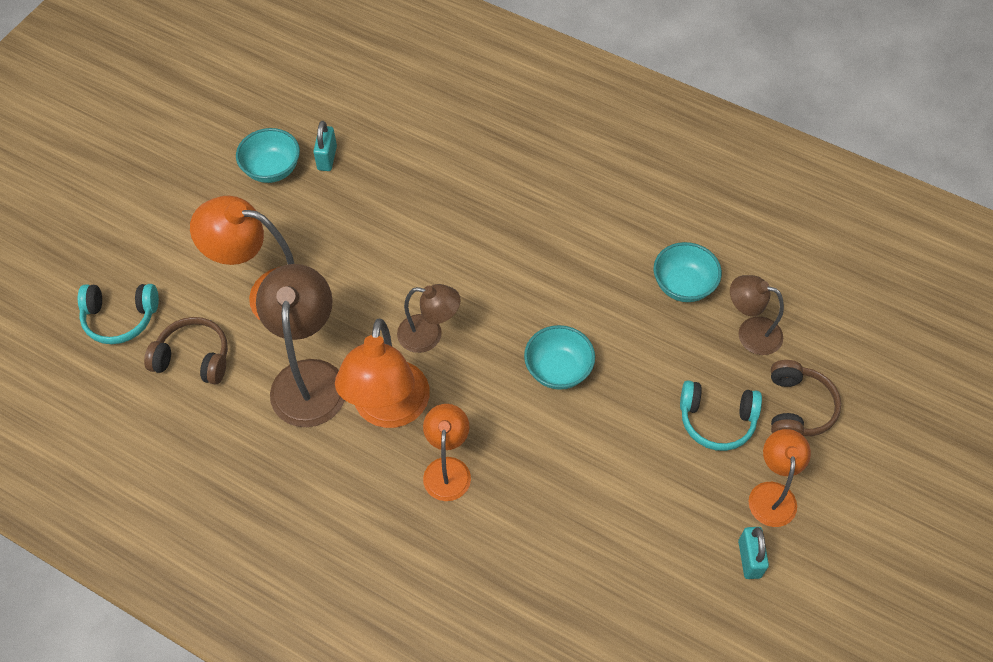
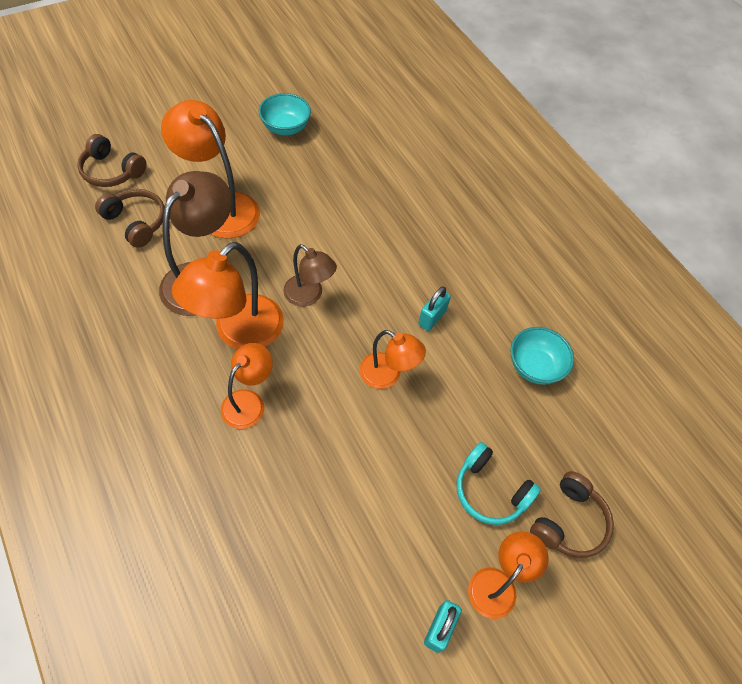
camera: 25 degrees right, 0 degrees up
turquoise headphones [78,284,159,344] -> brown headphones [77,134,146,187]
turquoise padlock [313,121,337,171] -> turquoise padlock moved to [418,286,451,331]
turquoise bowl [524,325,595,390] -> orange lamp [359,330,426,389]
brown lamp [730,275,784,355] -> none

